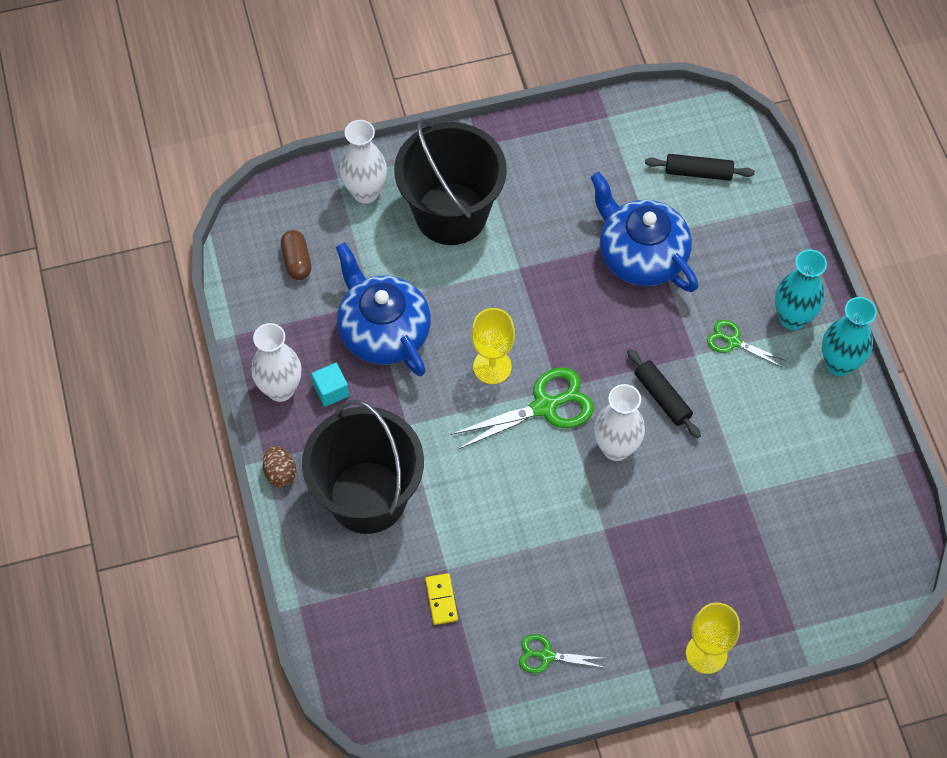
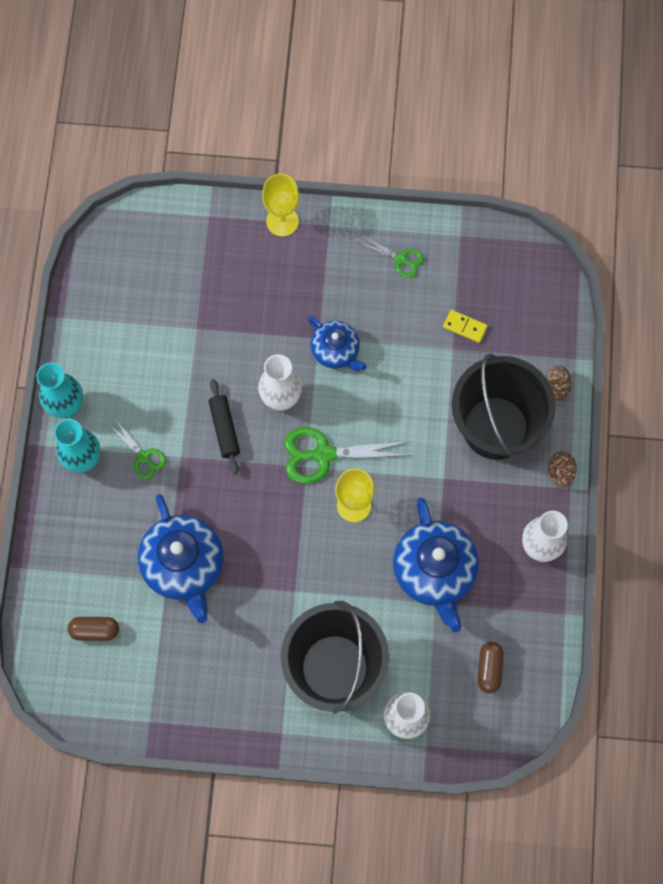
camera: 160 degrees left, 10 degrees up
turquoise cube [311,363,349,407] -> none
yellow domino [425,573,458,625] -> yellow domino turned 75 degrees counterclockwise [443,310,487,343]
black rolling pin [645,154,755,181] -> brown capsule [68,617,119,641]
none -> blue teapot [308,316,367,371]
none -> brown egg [546,365,572,402]

